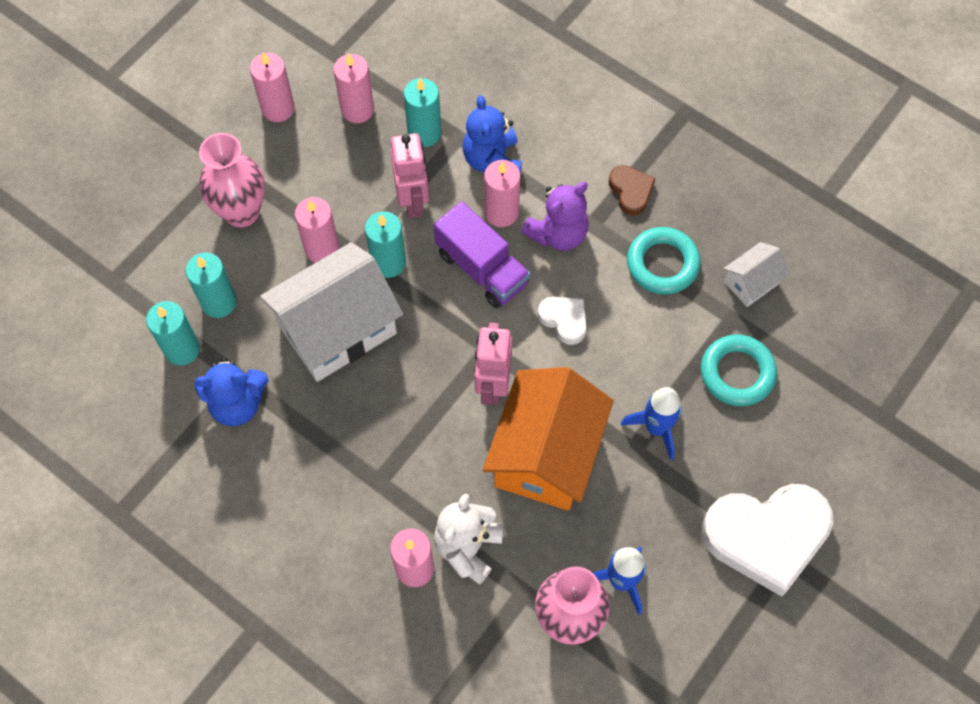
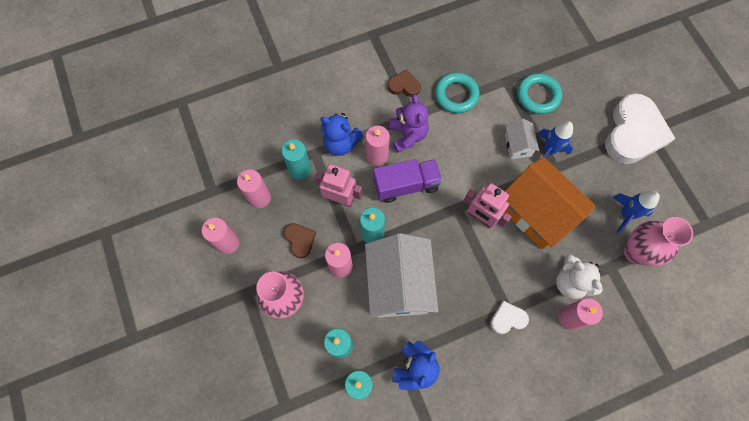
camera: 60 degrees left, 5 degrees up
white heart [538,297,586,345] -> white heart moved to [490,301,529,334]
white house [724,242,790,307] -> white house moved to [505,119,539,159]
none -> brown heart [284,223,316,258]

